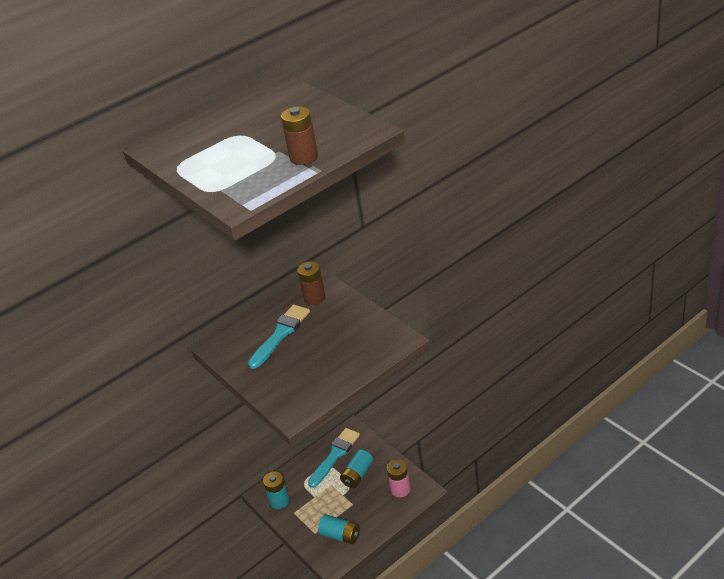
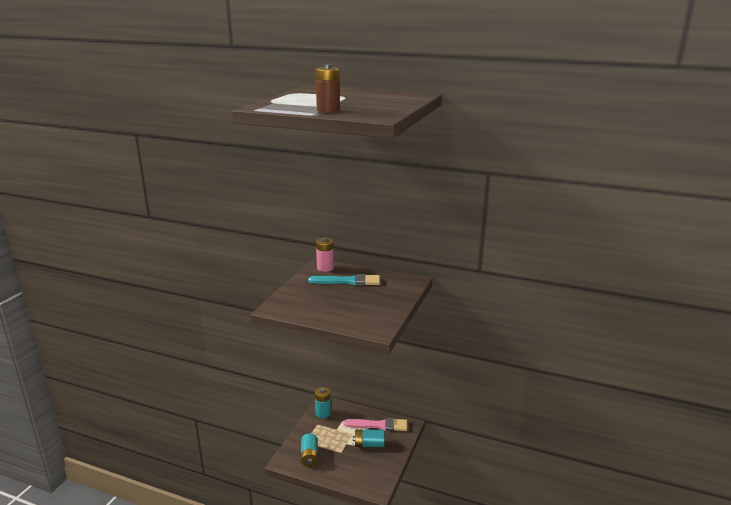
camera: 55 degrees right, 15 degrees down
brown battery [297,262,325,305] -> none
turquoise brush [308,428,360,488] -> pink brush [344,418,407,431]
pink battery [387,459,411,497] -> pink battery moved to [316,238,334,272]

